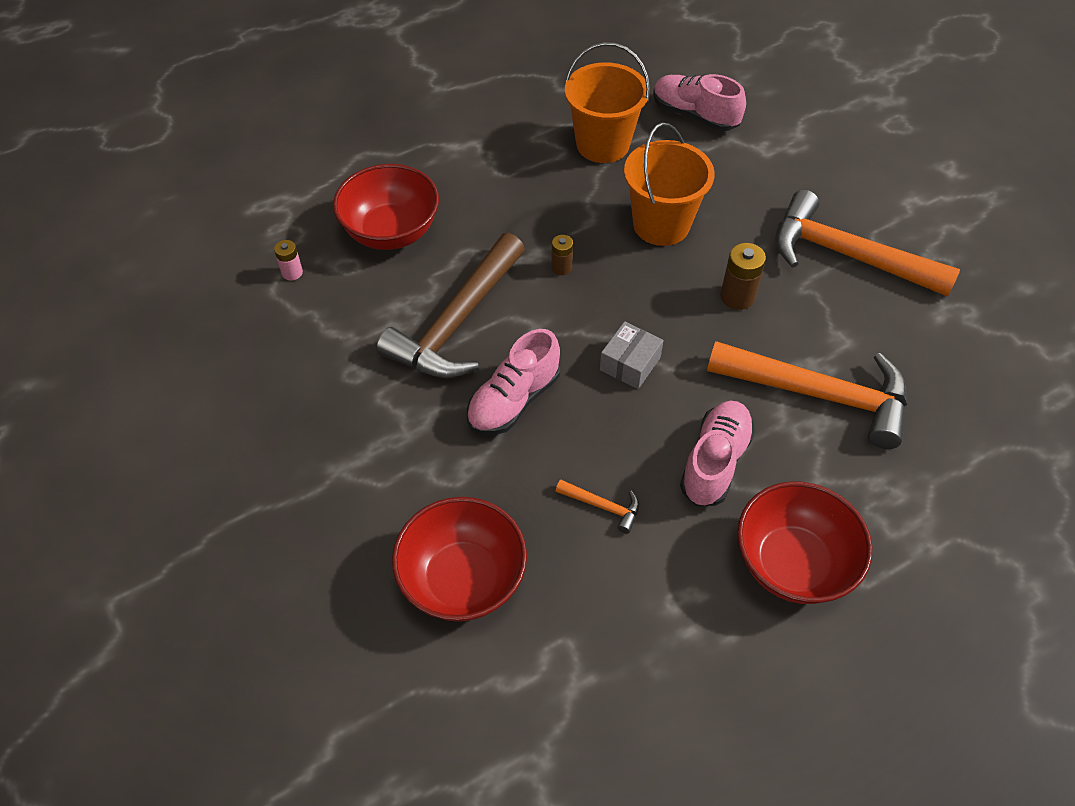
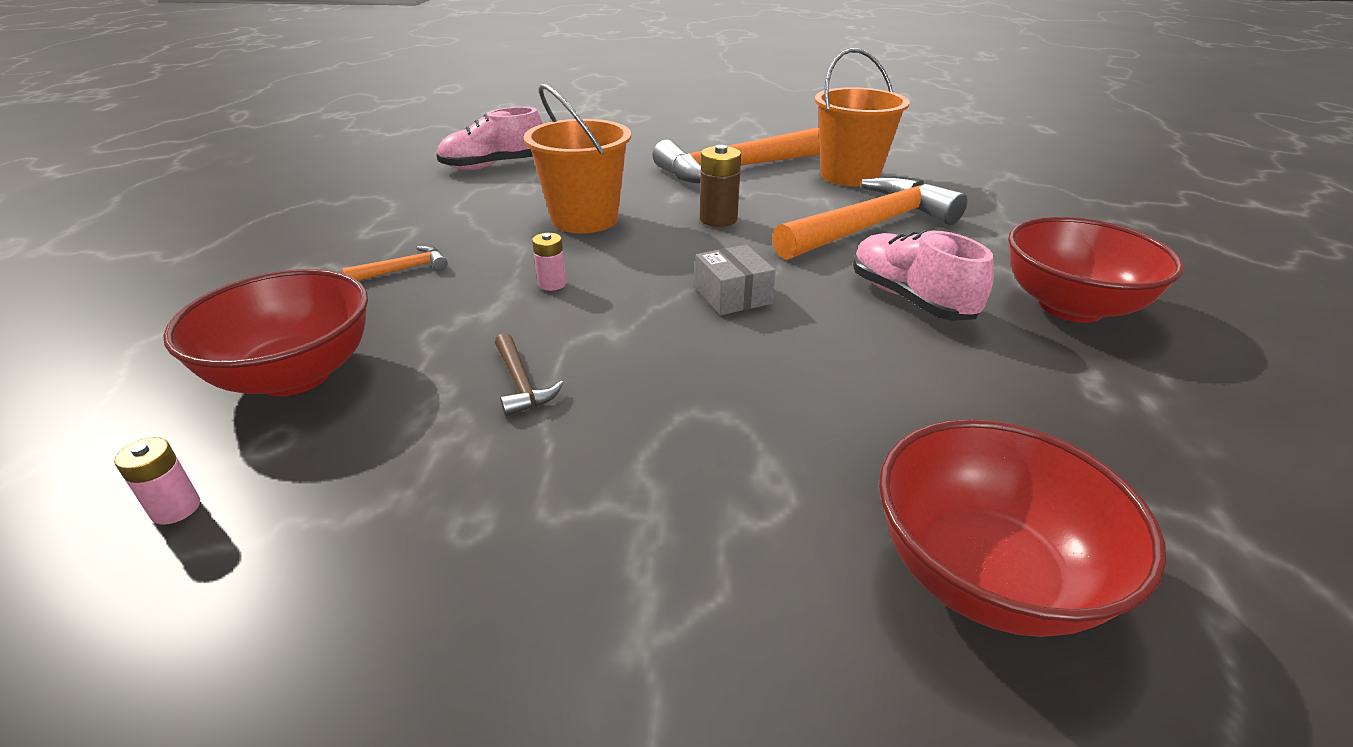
camera: 55 degrees left, 20 degrees down
brown hammer [376,233,525,378] -> brown hammer [495,333,564,416], size x0.40
pink shoe [467,329,560,435] -> none
brown battery [551,235,573,275] -> pink battery [532,233,566,291]
orange hammer [556,479,639,534] -> orange hammer moved to [342,245,448,281]
orange bucket [565,42,650,163] -> orange bucket moved to [815,48,910,186]

